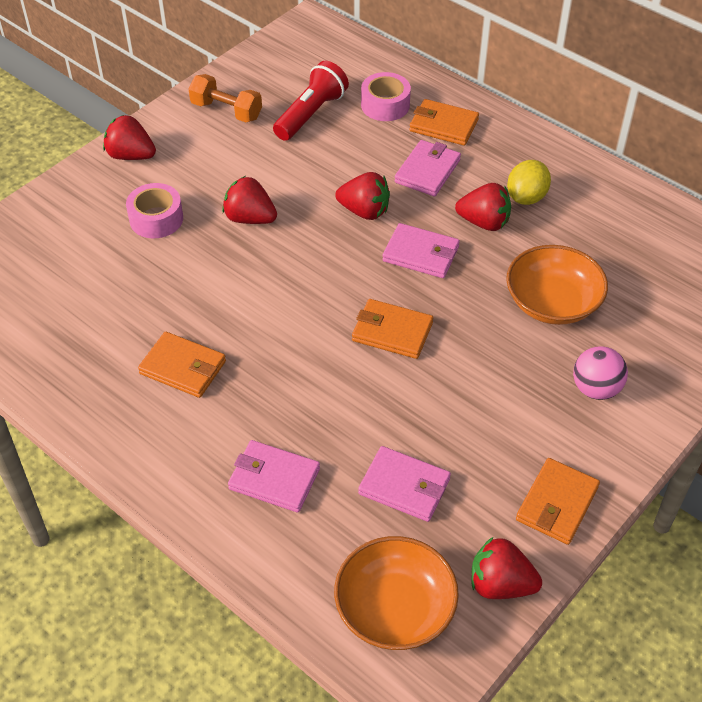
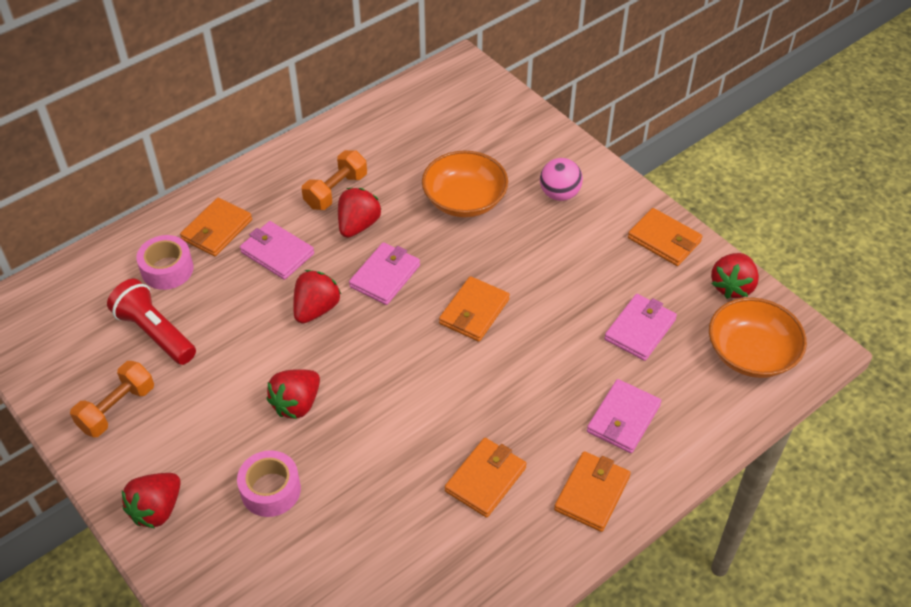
camera: 80 degrees left, 0 degrees up
yellow lemon [507,160,551,205] -> orange dumbbell [302,150,367,210]
none -> orange wallet [554,451,631,532]

